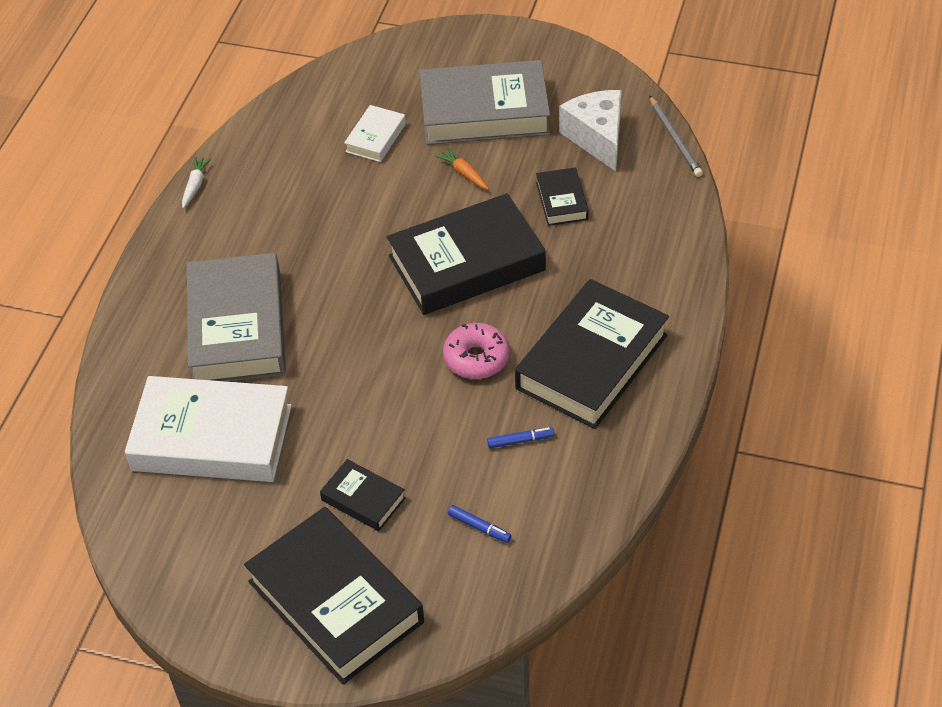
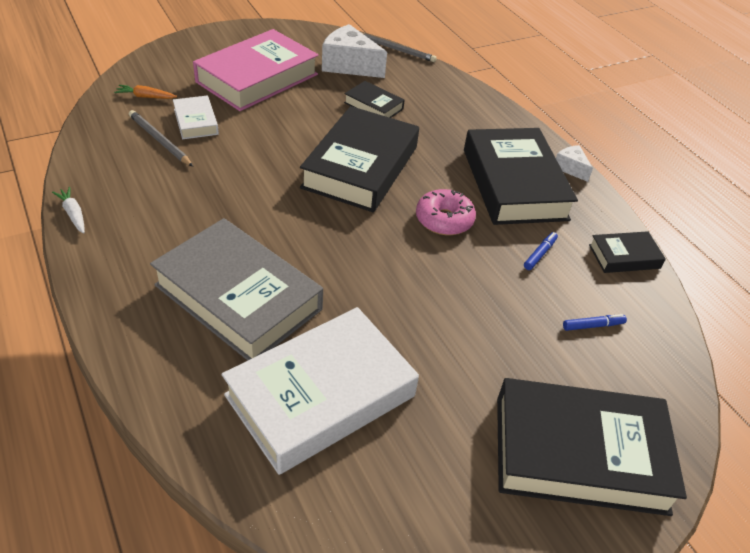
camera: 50 degrees left, 5 degrees down
black book [320,459,406,531] -> black book moved to [589,231,666,273]
grey book [420,60,550,145] -> pink book [193,29,318,111]
orange carrot [436,148,489,190] -> orange carrot moved to [114,85,177,99]
none -> grey pencil [129,110,193,167]
none -> white cheese [556,145,593,182]

